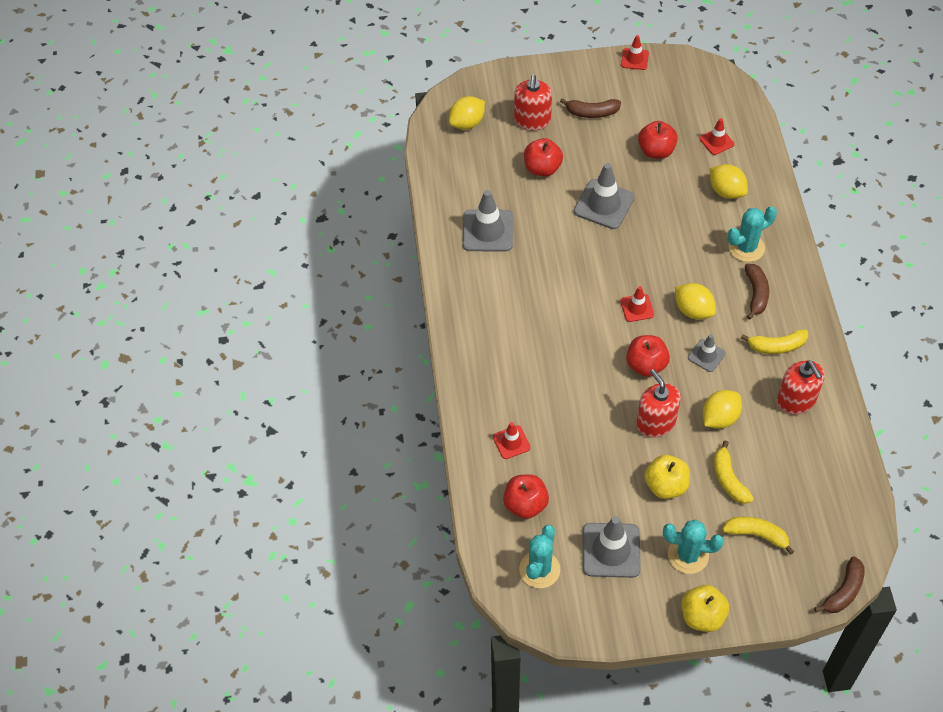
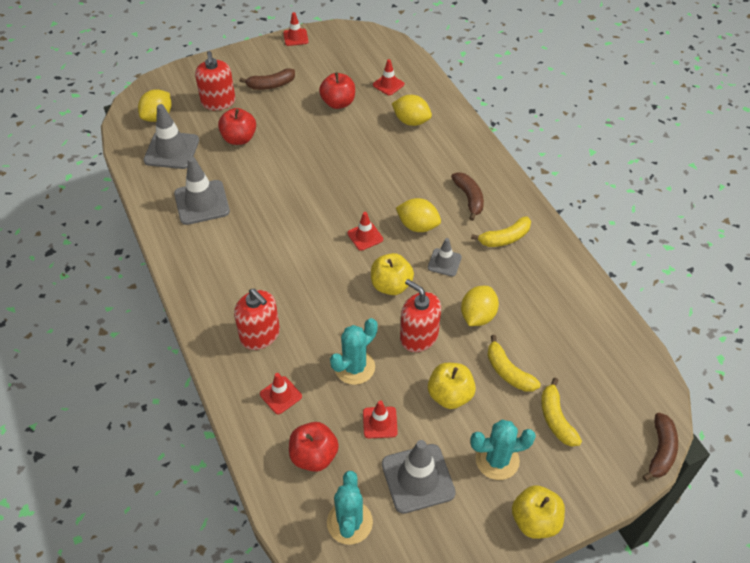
camera: 20 degrees left, 5 degrees down
grey traffic cone [574,163,635,229] -> grey traffic cone moved to [144,104,199,169]
red apple [626,335,670,377] -> yellow apple [371,253,414,295]
yellow banana [722,516,794,555] -> yellow banana turned 105 degrees counterclockwise [541,378,582,447]
turquoise cactus [728,206,777,262] -> turquoise cactus moved to [330,318,378,385]
red soap dispenser [777,360,825,415] -> red soap dispenser moved to [234,289,280,350]
none -> red traffic cone [363,400,398,438]

